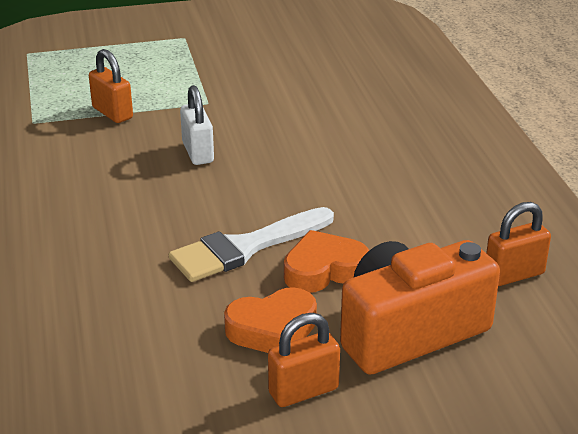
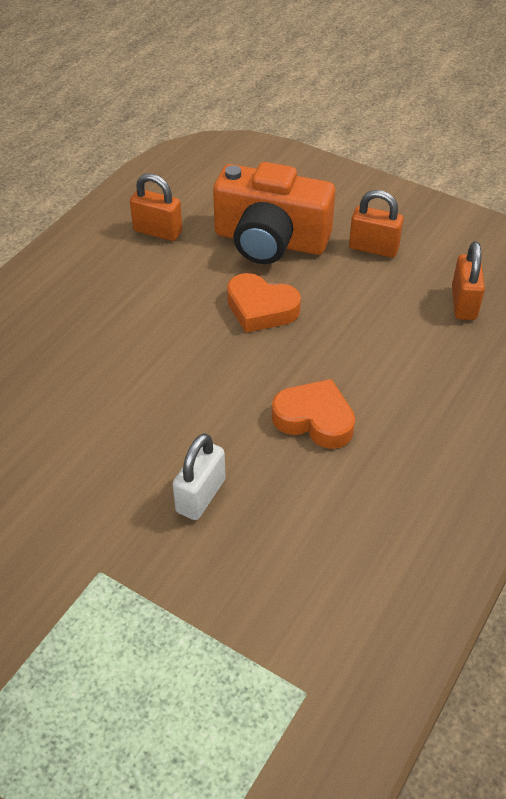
camera: 135 degrees left, 15 degrees up
orange padlock [89,49,133,123] -> orange padlock moved to [452,241,485,320]
white brush [169,207,334,282] -> none
orange heart [224,287,317,353] -> orange heart moved to [272,379,355,449]

